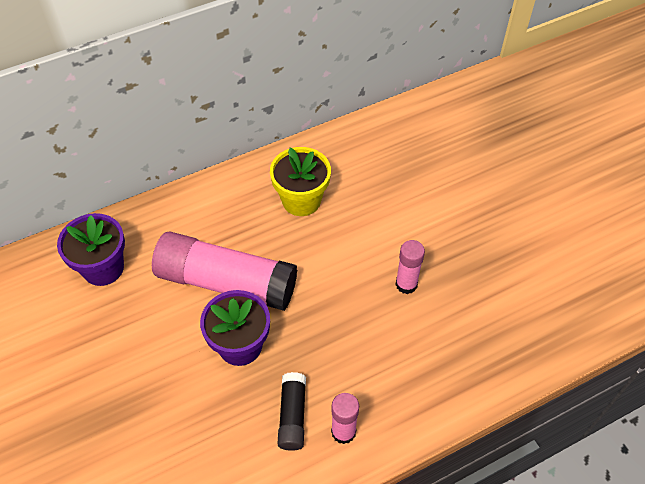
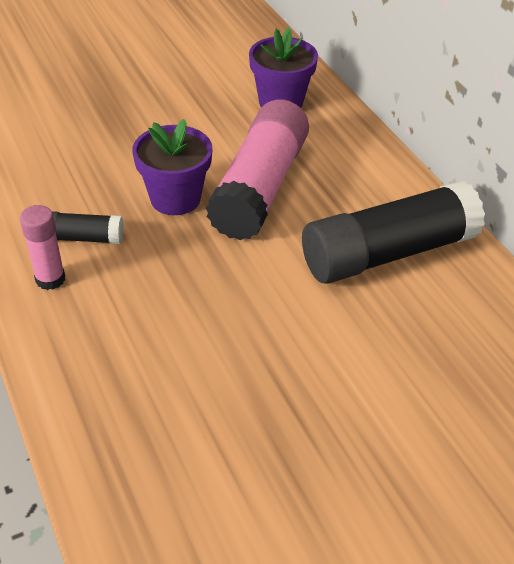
camera: 90 degrees right, 10 degrees down
yellow flower pot [270,147,331,216] -> black glue stick [302,181,485,284]
pink glue stick [395,240,425,294] -> none

